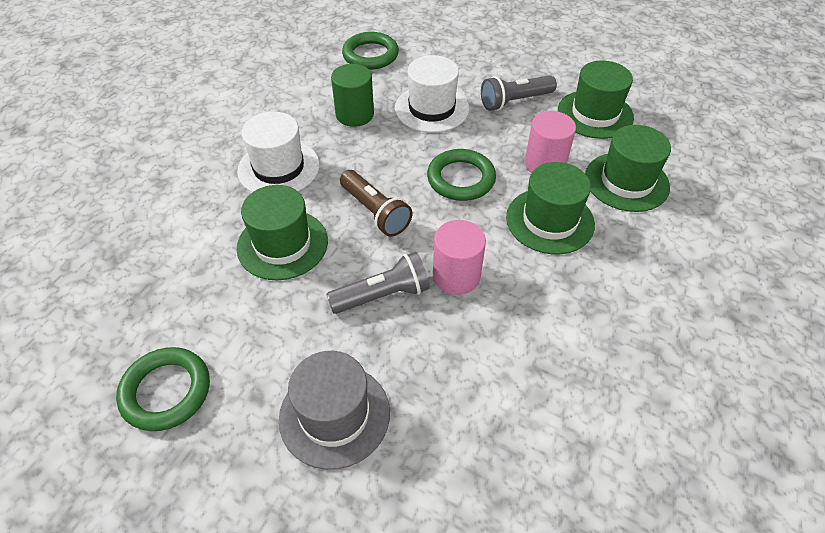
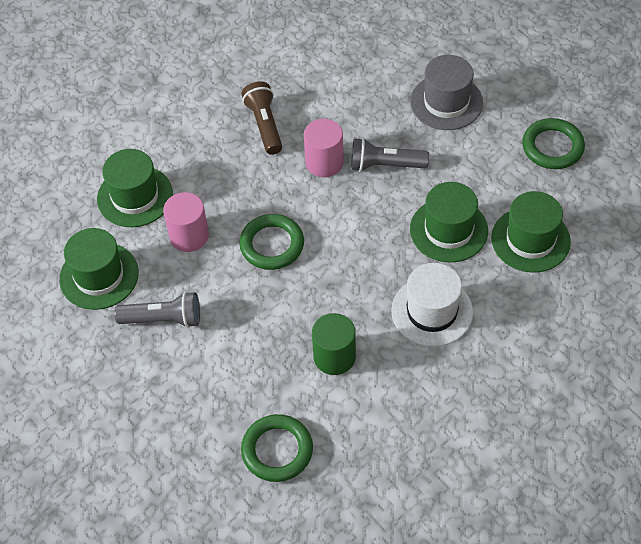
camera: 155 degrees left, 5 degrees up
brown flashlight [340,170,412,237] -> brown flashlight moved to [242,82,282,155]
white hat [395,55,469,133] -> none
green hat [506,162,595,254] -> green hat moved to [491,191,571,273]

